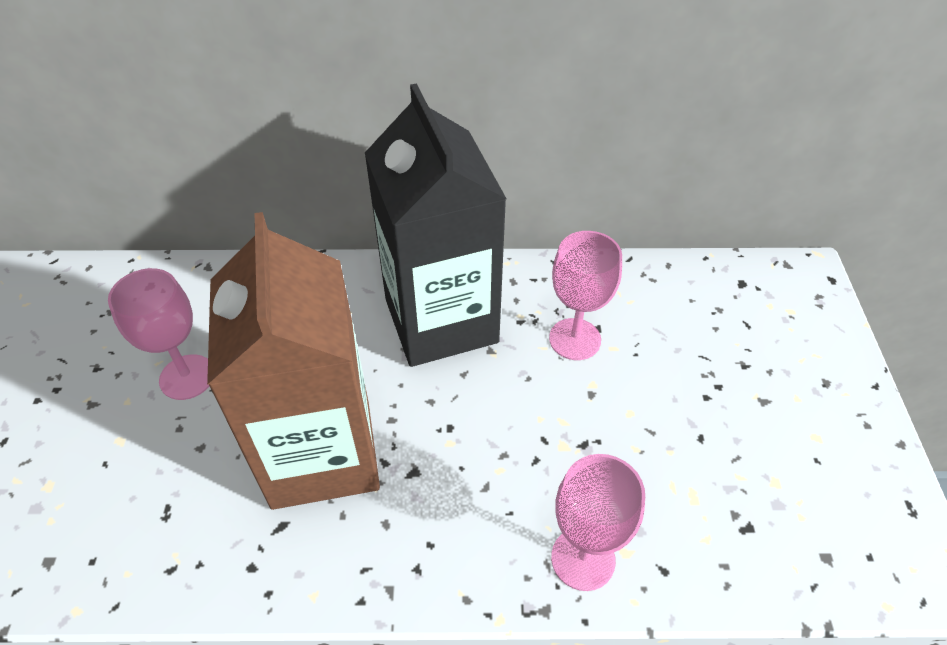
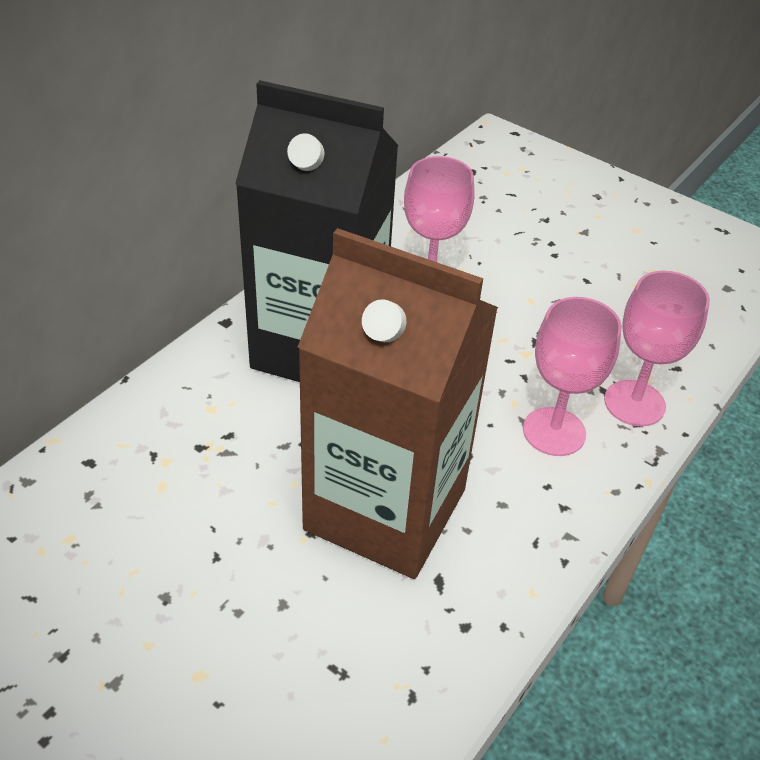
camera: 55 degrees left, 5 degrees down
pink goblet [108,268,209,400] -> pink goblet moved to [523,297,622,456]

